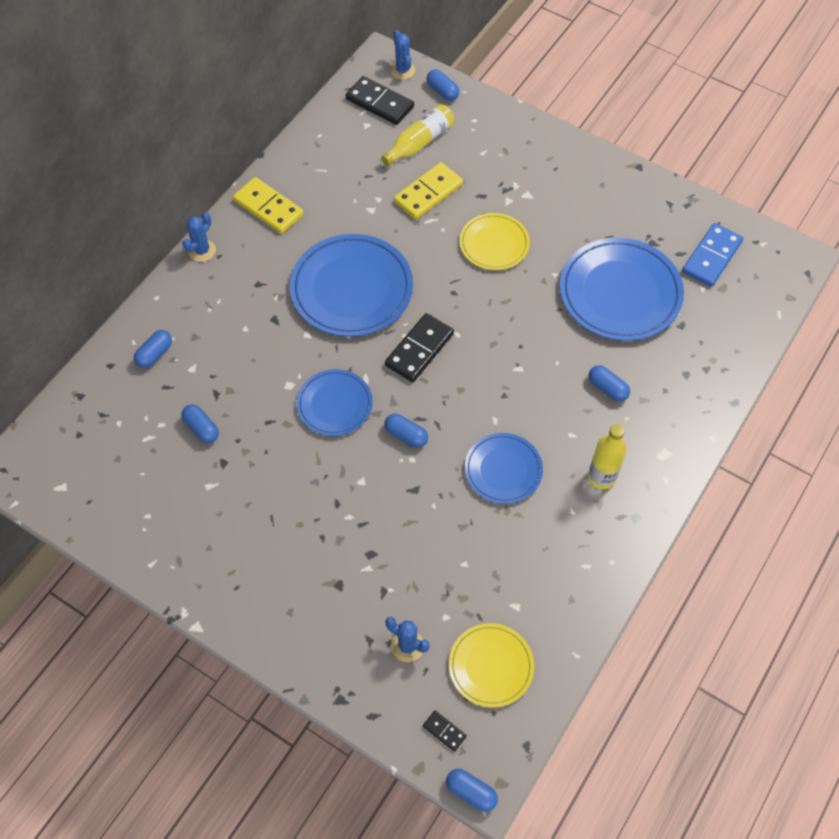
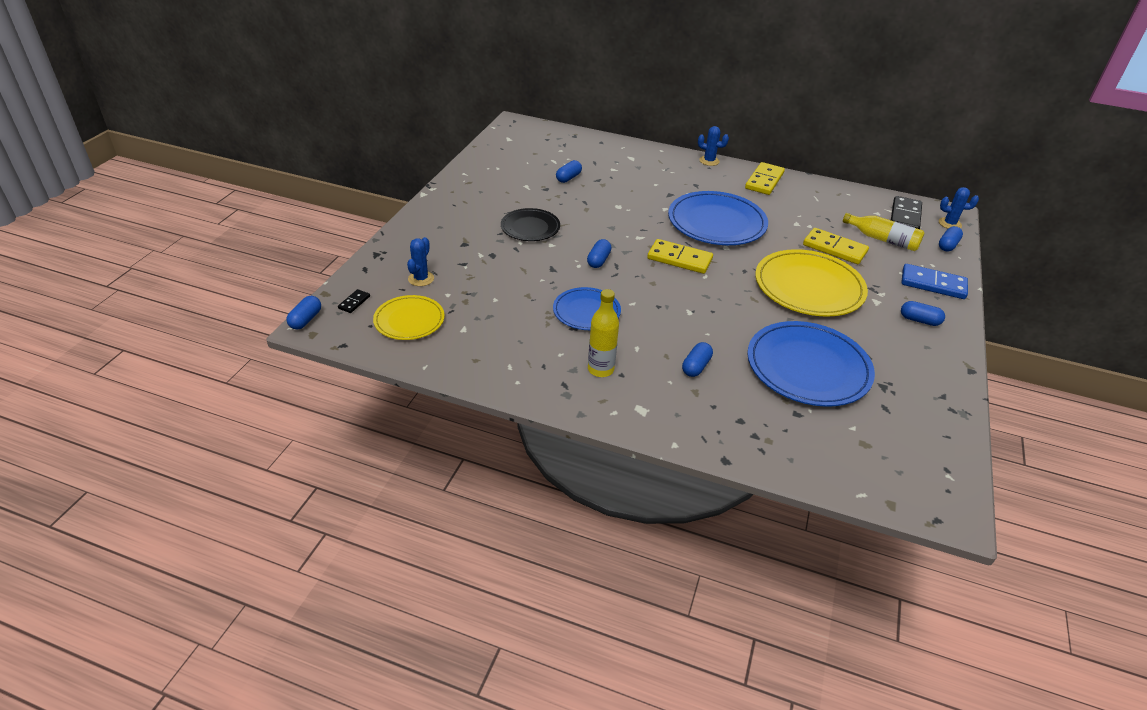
camera: 75 degrees right, 20 degrees down
blue capsule [134,330,172,368] -> blue capsule moved to [901,301,945,326]
blue plate [297,369,373,436] -> none
black domino [385,313,454,382] -> yellow domino [647,239,713,274]
blue cactus [390,30,415,80] -> blue cactus turned 45 degrees clockwise [939,187,979,229]
yellow plate [460,213,530,270] -> yellow plate [755,249,868,317], size x1.71
blue domino [682,223,743,287] -> blue domino moved to [901,264,968,299]
none -> black plate [501,208,560,241]

